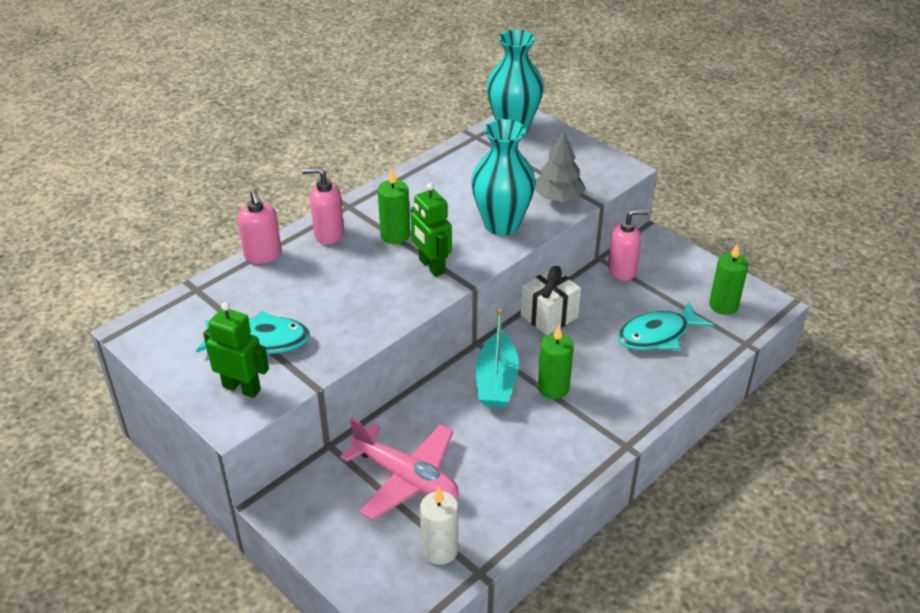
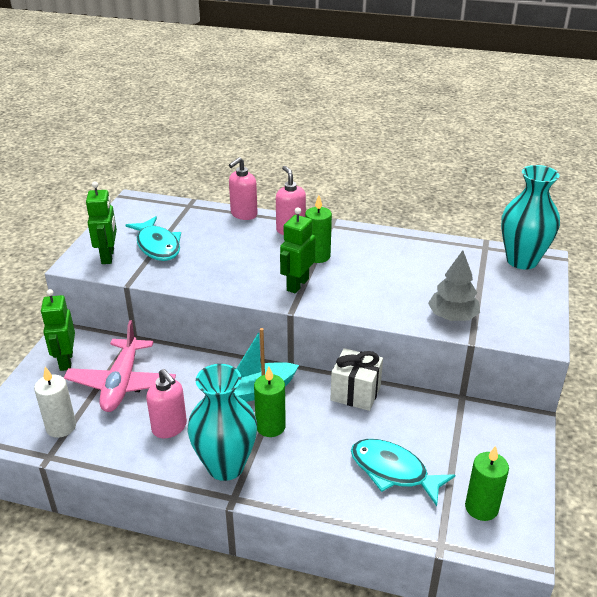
camera: 60 degrees right, 5 degrees down
turquoise vase [471,119,536,236] -> turquoise vase moved to [187,364,257,481]
pink soap dispenser [608,209,649,281] -> pink soap dispenser moved to [146,369,187,438]
none -> green robot [41,289,75,371]

